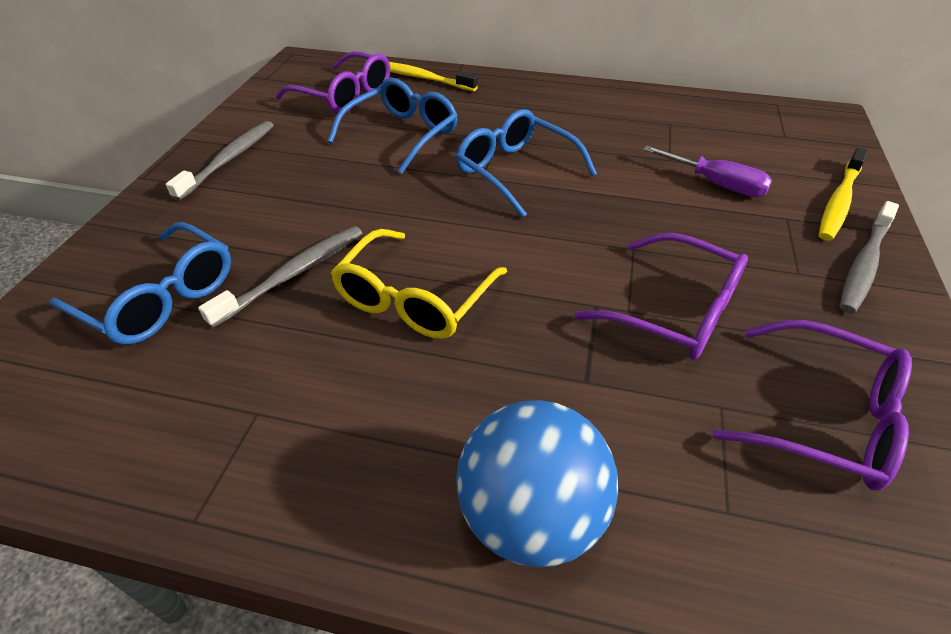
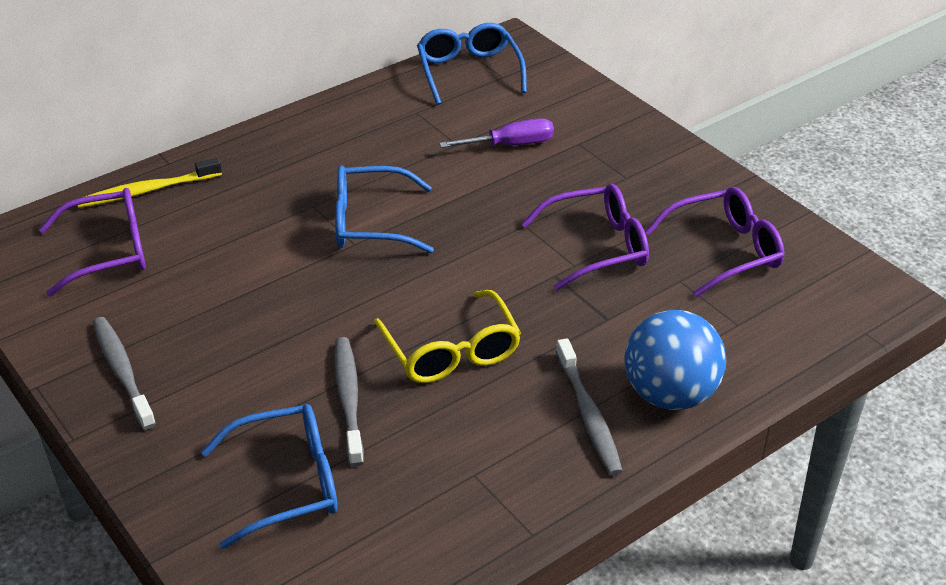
camera: 50 degrees left, 5 degrees down
blue glasses [327,78,458,174] -> blue glasses moved to [417,23,527,105]
yellow toothbrush [819,148,868,241] -> none
grey toothbrush [839,201,899,313] -> grey toothbrush moved to [556,338,623,476]

